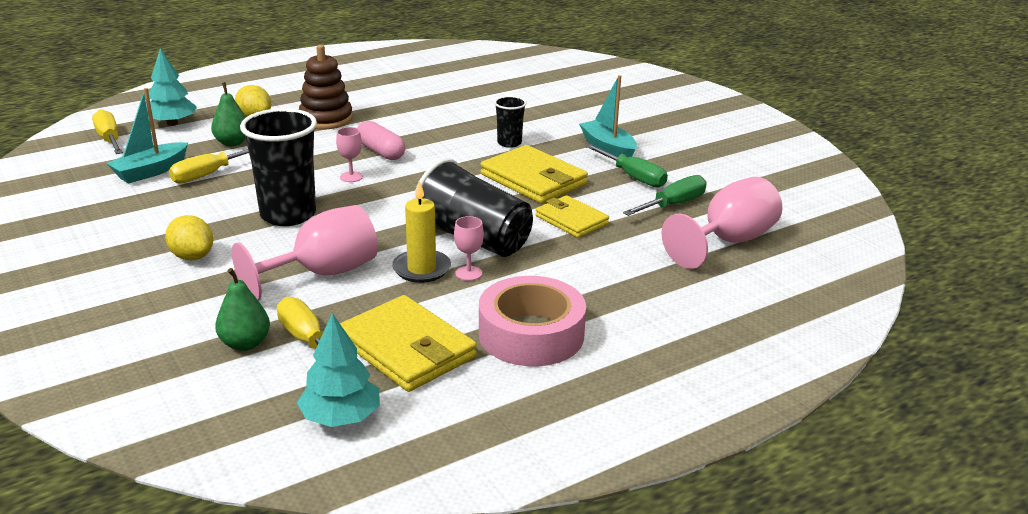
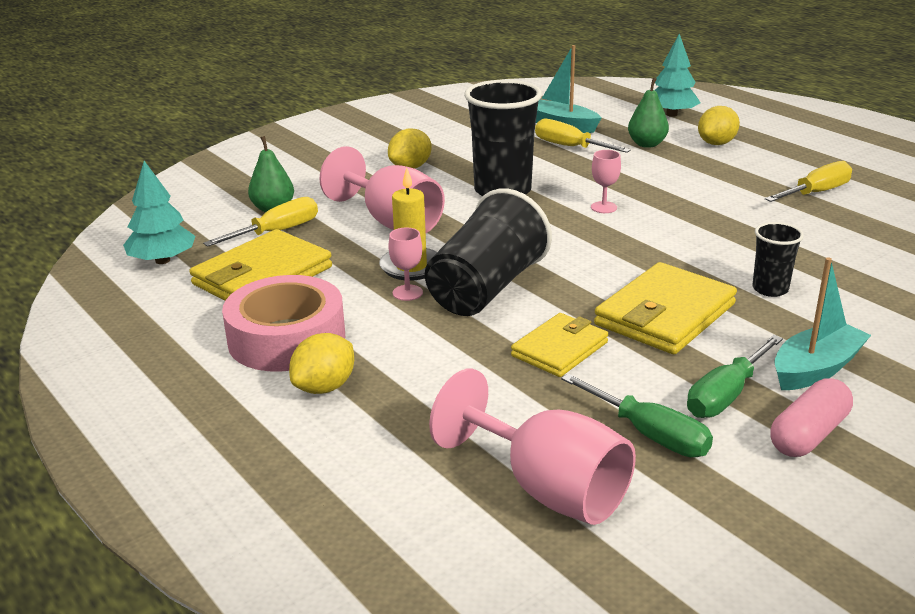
camera: 85 degrees right, 0 degrees up
yellow screwdriver [92,109,123,154] -> yellow screwdriver moved to [765,161,852,202]
brown stacking toy [299,45,353,129] -> none
pink capsule [357,121,405,160] -> pink capsule moved to [770,378,853,457]
none -> yellow lemon [289,333,354,394]

